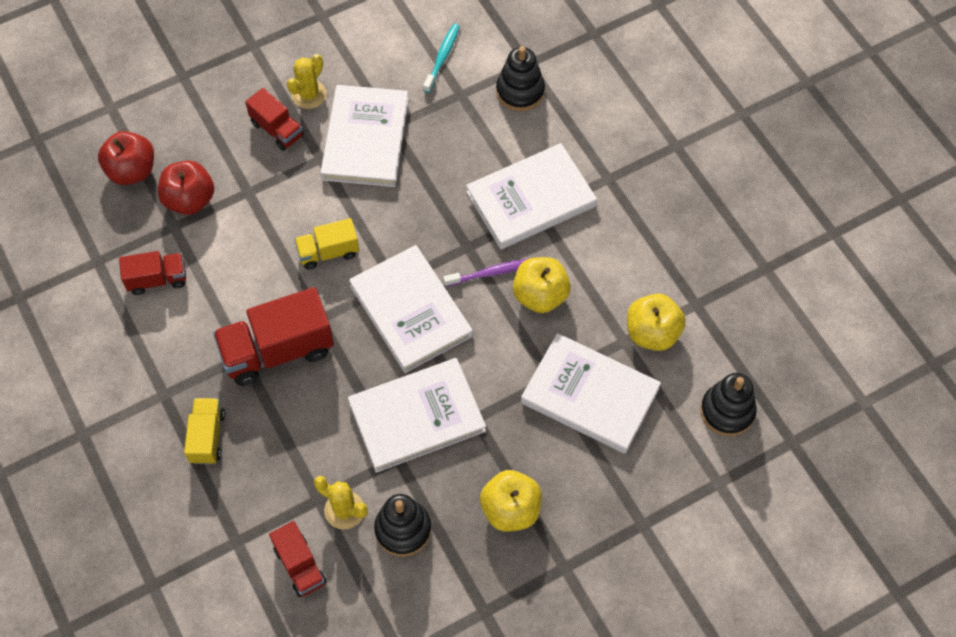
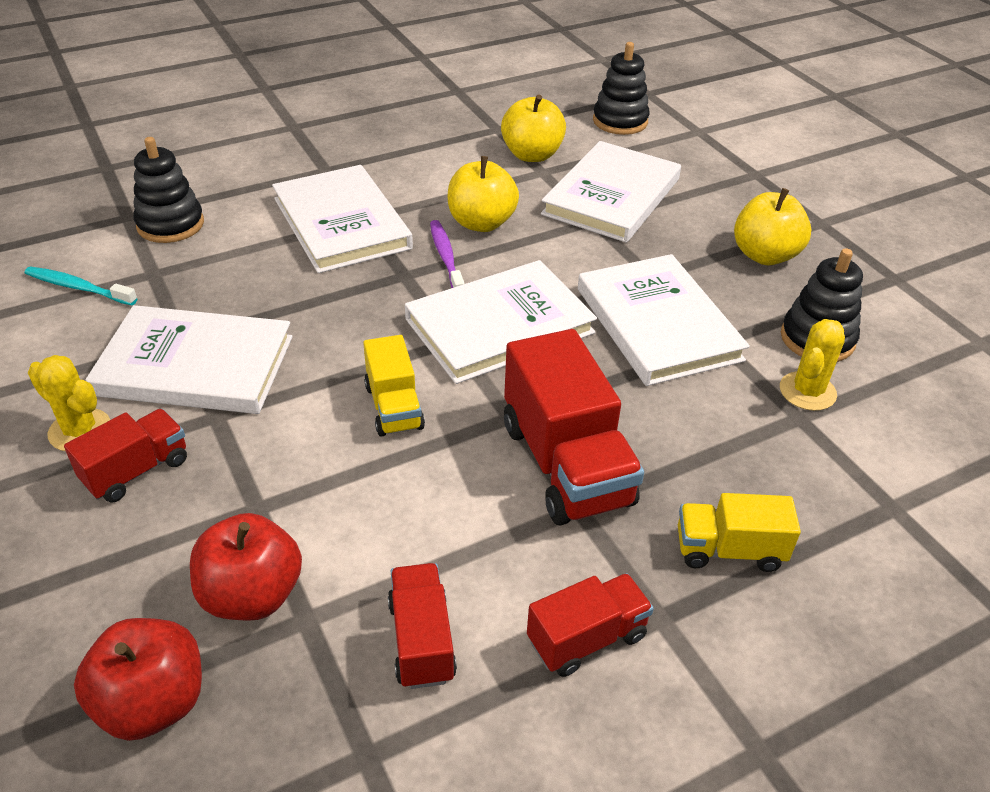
camera: 90 degrees left, 20 degrees down
red truck [269,521,327,597] -> red truck moved to [527,573,654,677]

